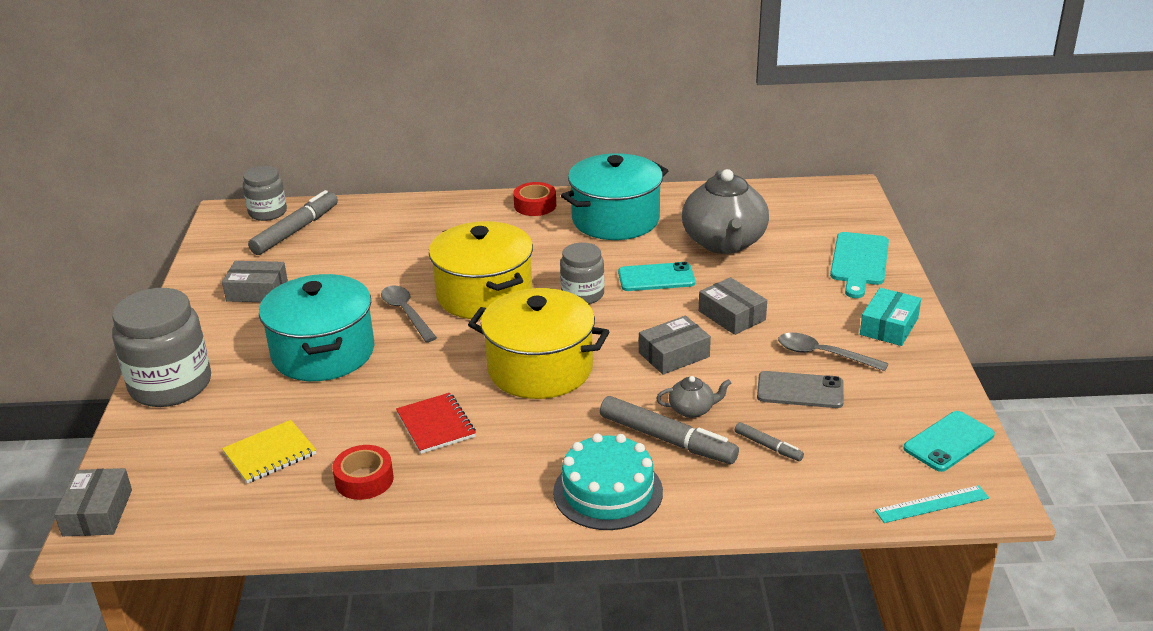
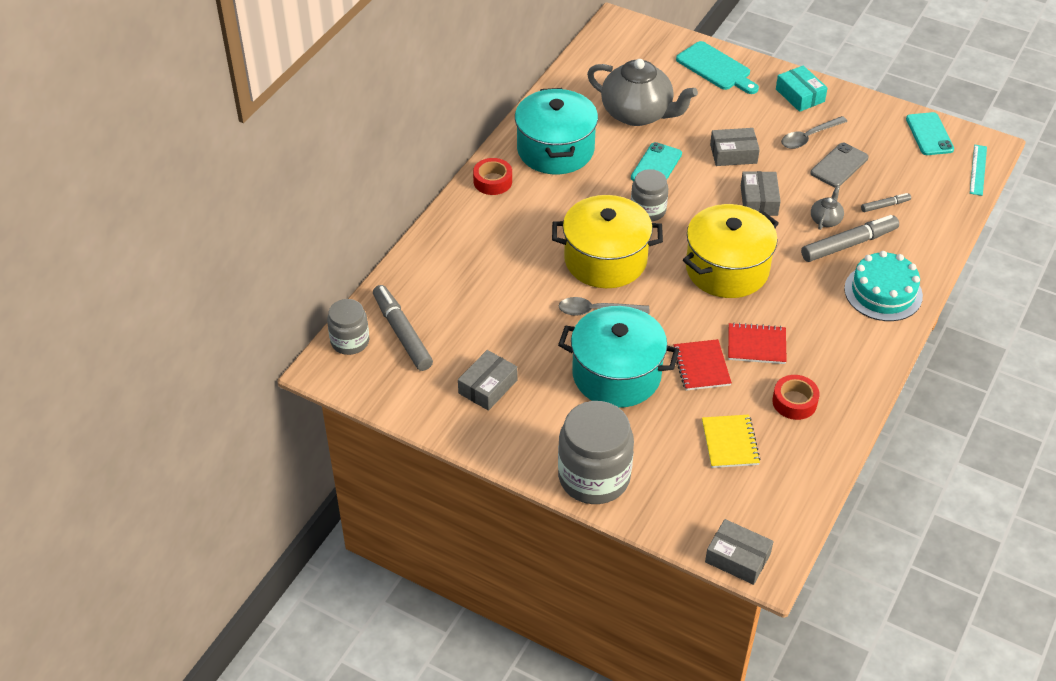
camera: 60 degrees left, 15 degrees up
none -> red notebook [674,339,732,391]

